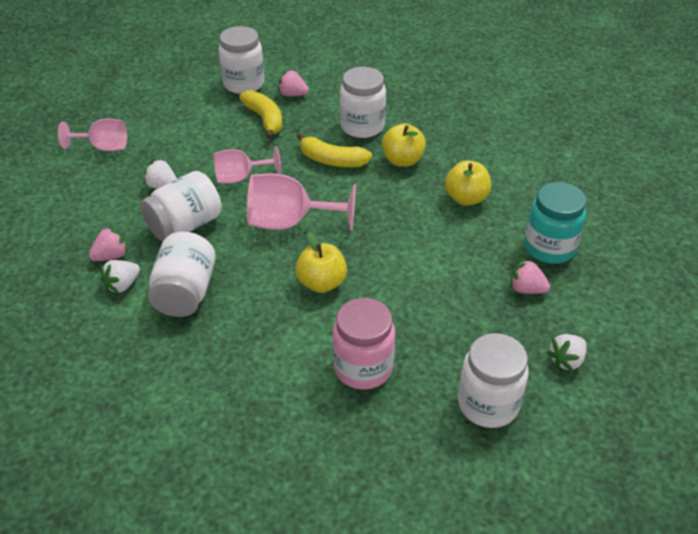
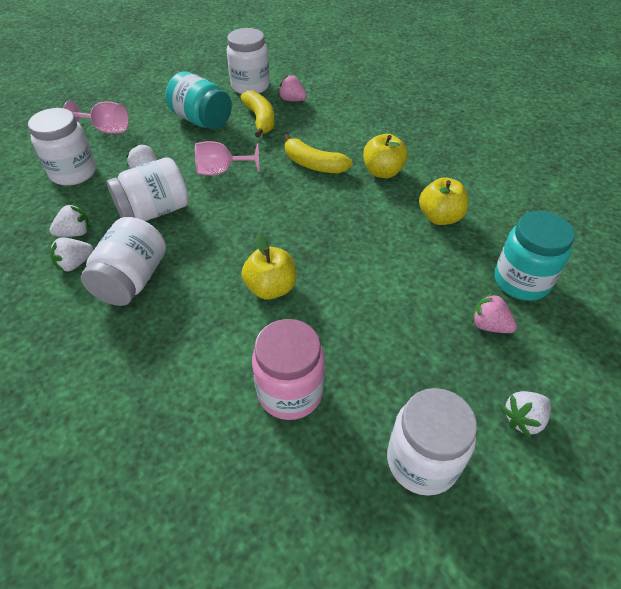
camera: 10 degrees right, 5 degrees up
pink strawberry [89,226,128,261] -> white strawberry [49,203,90,237]
pink goblet [247,173,356,231] -> none
white jar [340,67,386,138] -> white jar moved to [28,108,96,186]
none -> turquoise jar [165,71,232,130]

